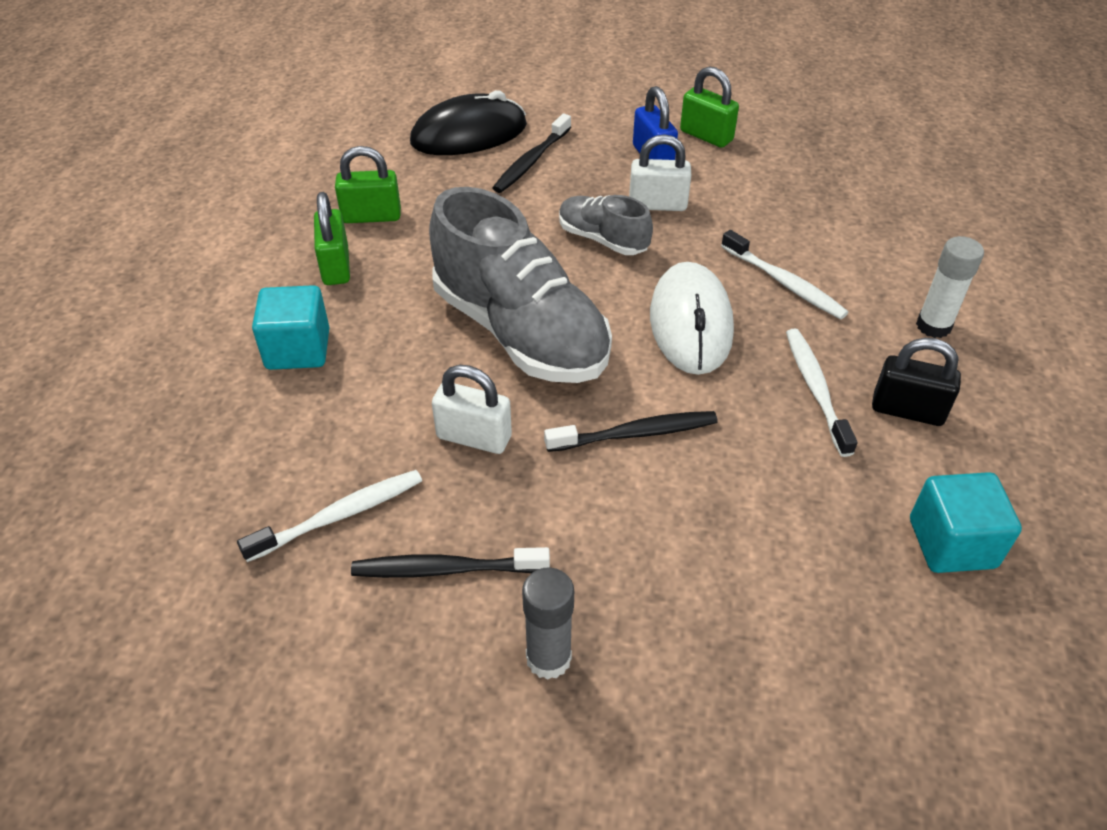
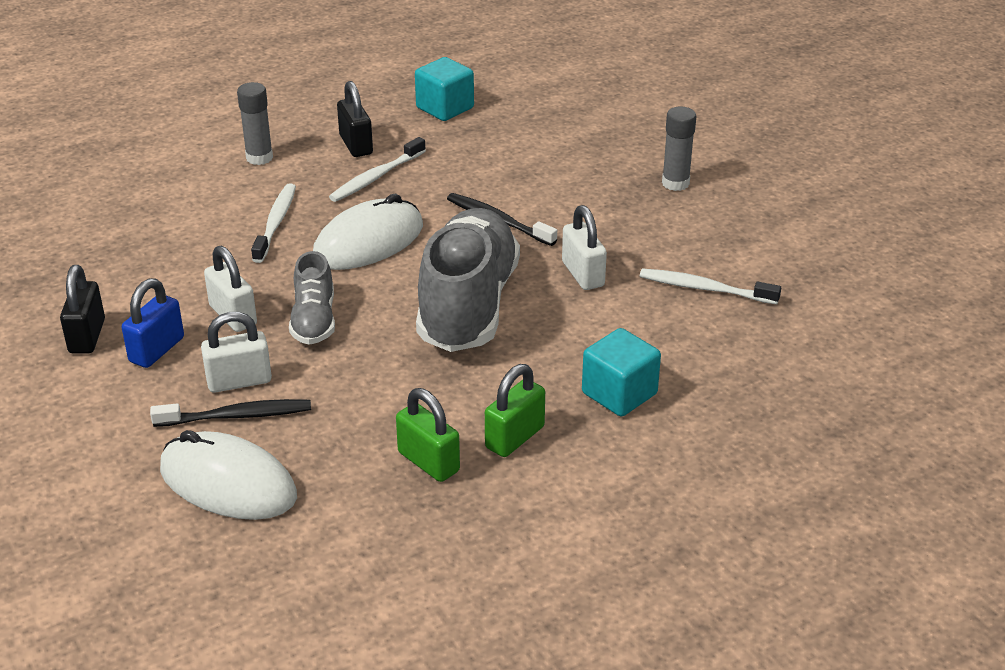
camera: 130 degrees left, 10 degrees down
black toothbrush [351,547,550,578] -> none
black mouse [410,90,527,155] -> white mouse [160,430,297,520]
green padlock [680,66,739,148] -> black padlock [60,265,105,353]
white glue stick [916,236,984,338] -> grey glue stick [237,82,273,165]
none -> white padlock [201,312,272,393]

